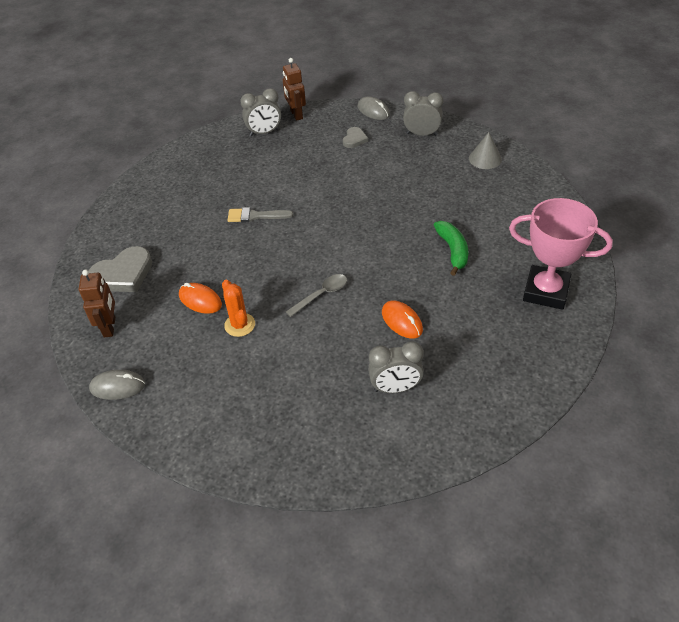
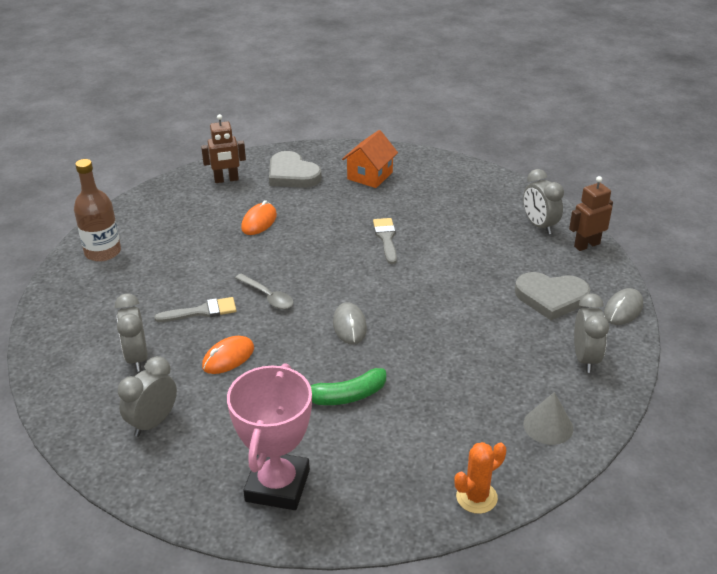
camera: 80 degrees right, 10 degrees down
grey mouse [89,370,145,400] -> grey mouse moved to [333,302,367,344]
orange cactus [222,280,255,337] -> orange cactus moved to [454,442,506,514]
grey heart [343,127,368,148] -> grey heart [515,272,590,320], size x1.85
none -> brown bottle [74,159,121,262]
none -> grey clock [118,356,177,437]
none -> grey brush [154,297,236,322]
none -> orange house [342,130,398,188]

